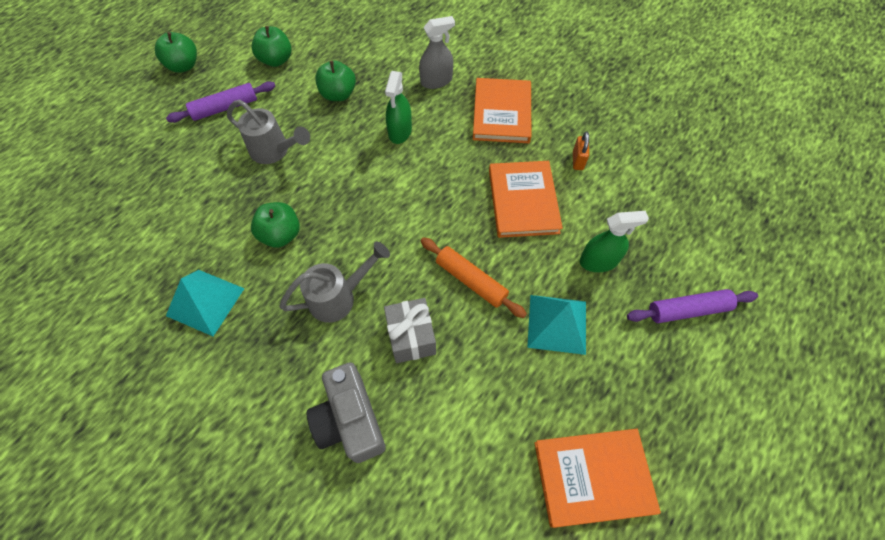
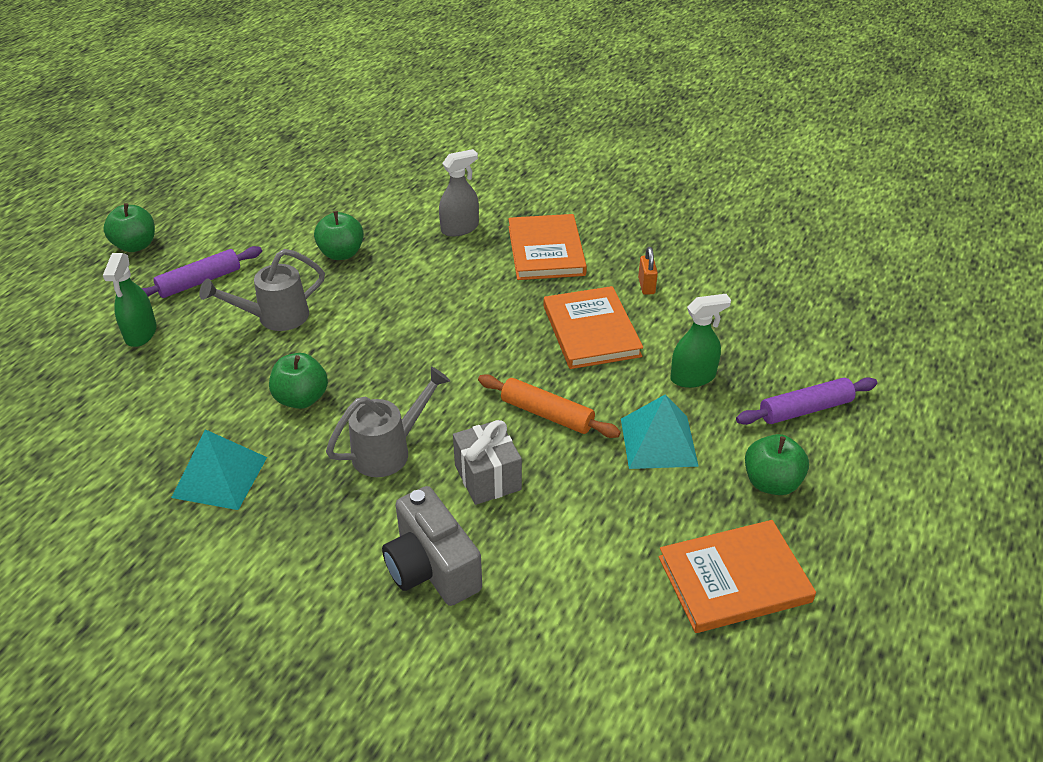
camera: 10 degrees left, 20 degrees down
grey watering can [227,100,310,164] -> grey watering can turned 135 degrees clockwise [199,249,325,331]
green apple [252,26,292,67] -> green apple moved to [745,434,809,495]
green spray bottle [385,71,412,144] -> green spray bottle moved to [103,253,157,347]

